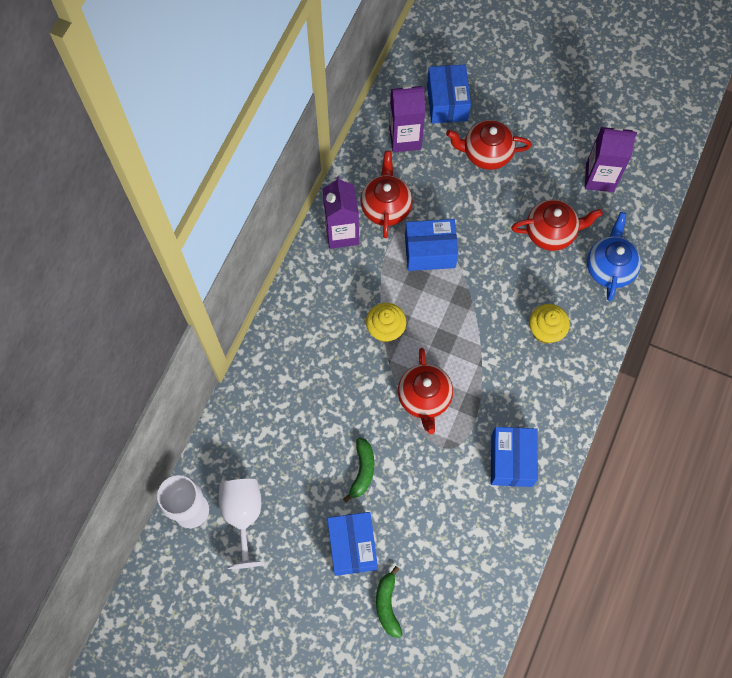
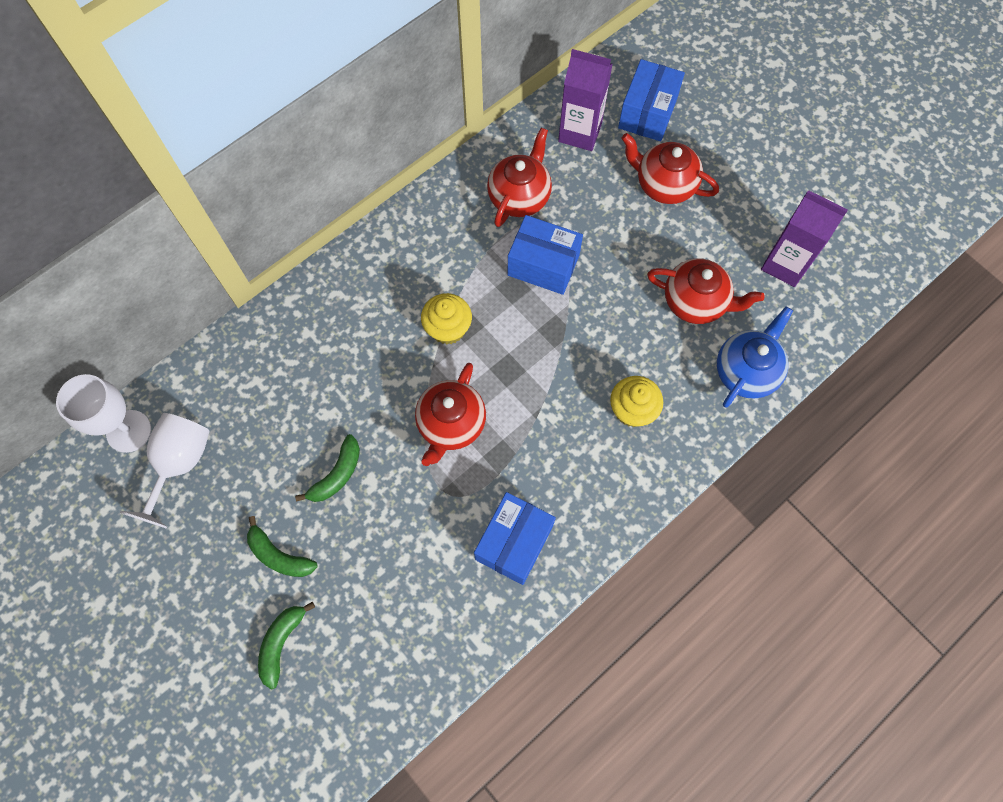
camera: 25 degrees right, 0 degrees up
purple carton [323,176,359,249] -> none
blue box [327,512,378,576] -> green banana [247,516,318,577]

